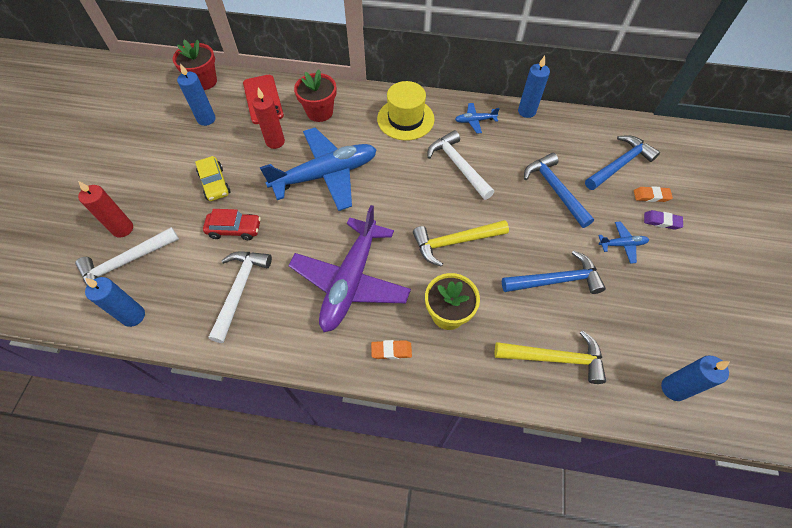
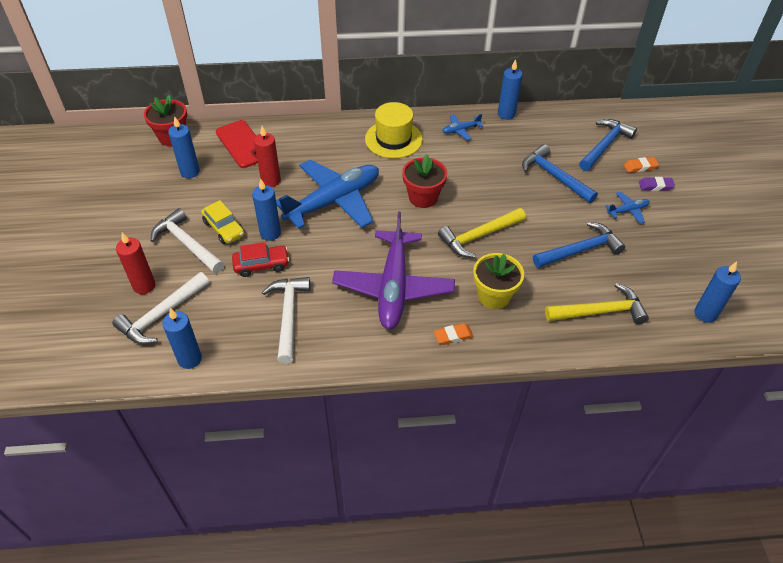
camera: 15 degrees left, 10 degrees down
red flower pot [294,70,337,122] -> red flower pot moved to [402,154,447,208]
white hammer [427,130,494,200] -> white hammer moved to [151,208,224,273]
none -> blue candle [252,179,281,241]

